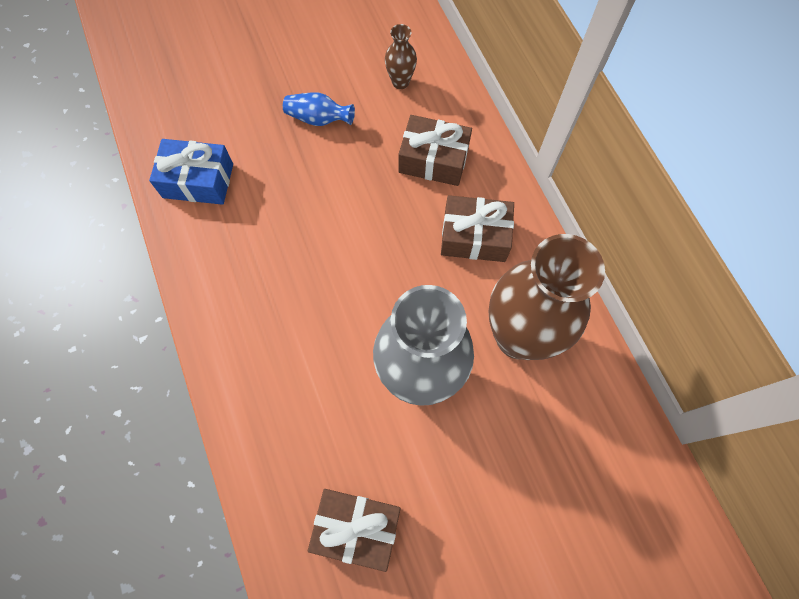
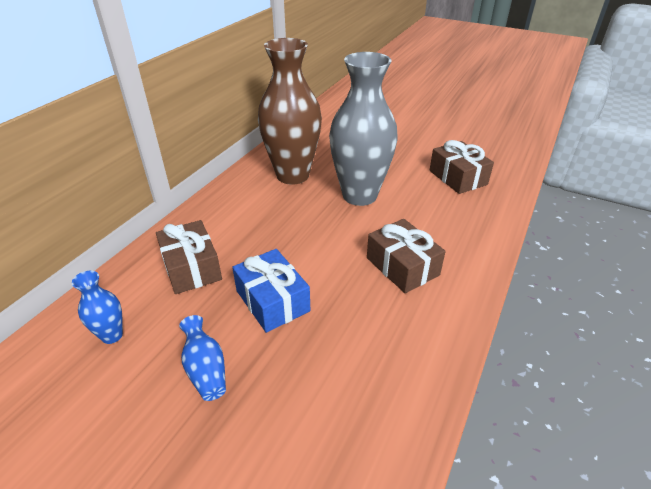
camera: 130 degrees left, 30 degrees down
blue gift [149,139,233,205] -> blue gift moved to [232,249,310,333]
brown vase [385,24,417,89] -> blue vase [72,271,123,344]
brown gift [441,195,514,262] -> brown gift moved to [367,219,446,293]

